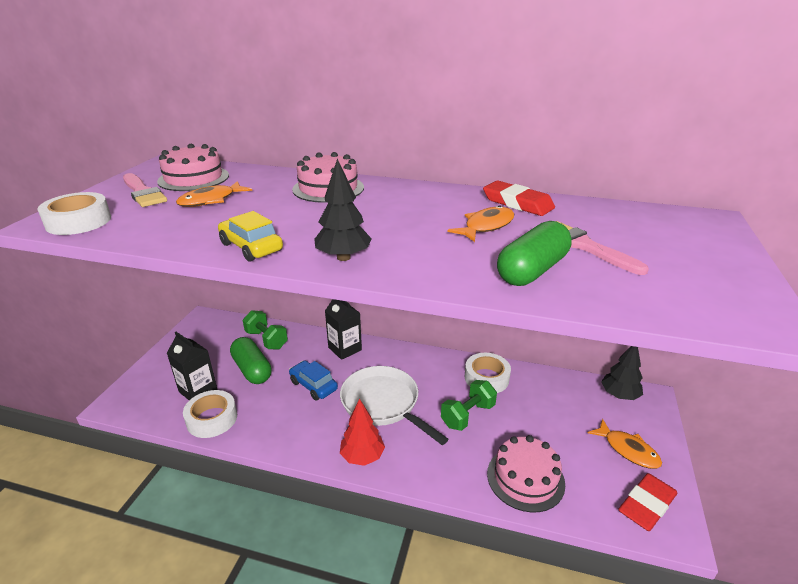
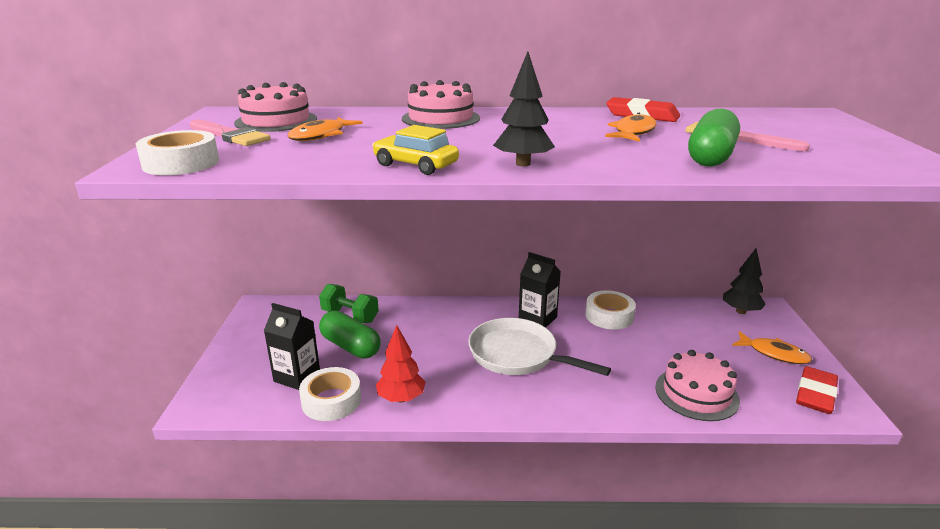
camera: 15 degrees left, 5 degrees down
blue car [289,361,338,400] -> none
black carton [325,299,362,360] -> black carton moved to [519,252,561,328]
red tree [340,398,385,466] -> red tree moved to [376,325,426,403]
green dumbbell [441,380,497,431] -> none

